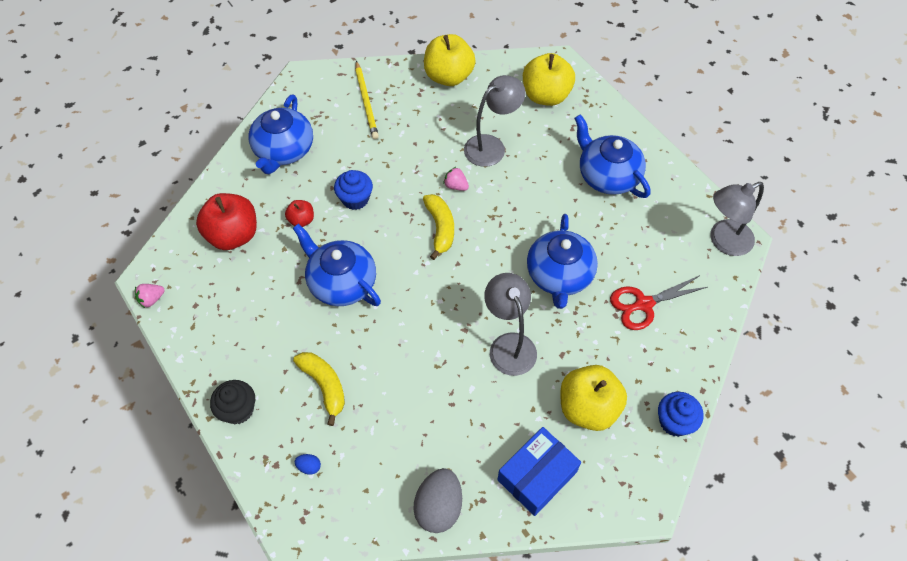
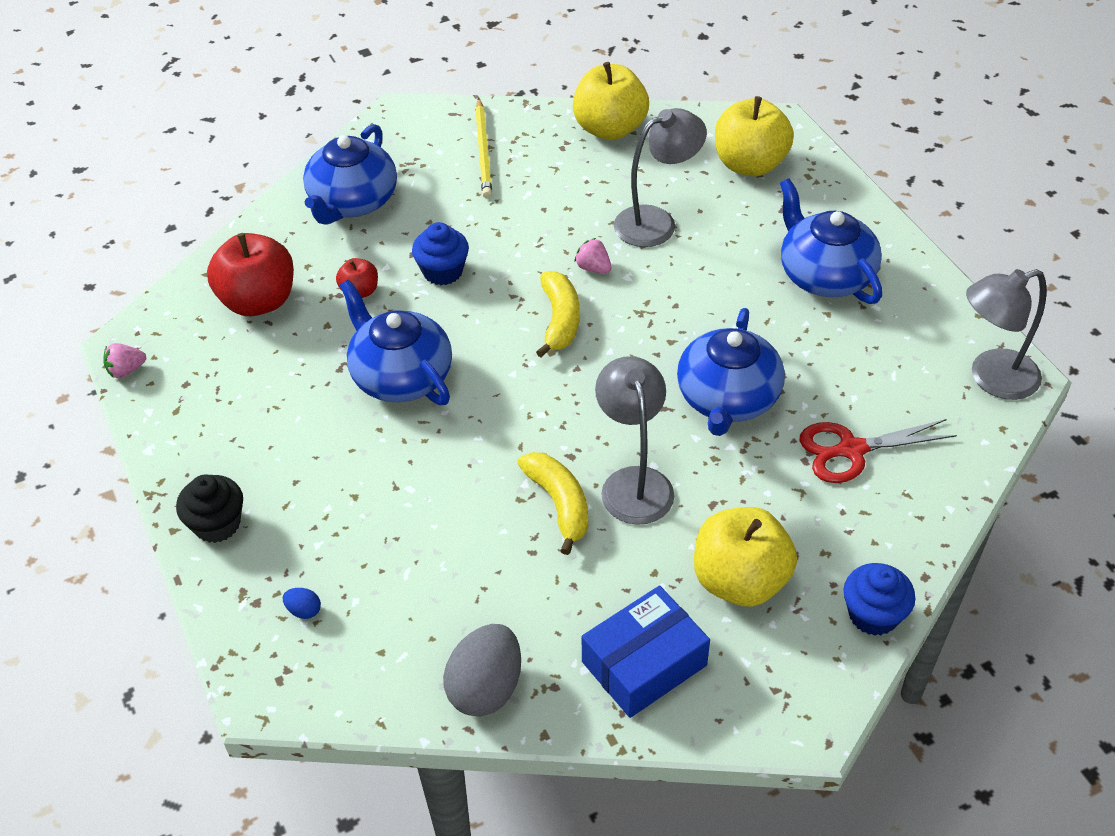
camera: 10 degrees right, 10 degrees down
yellow banana [293,352,345,426] -> yellow banana moved to [517,452,588,555]

